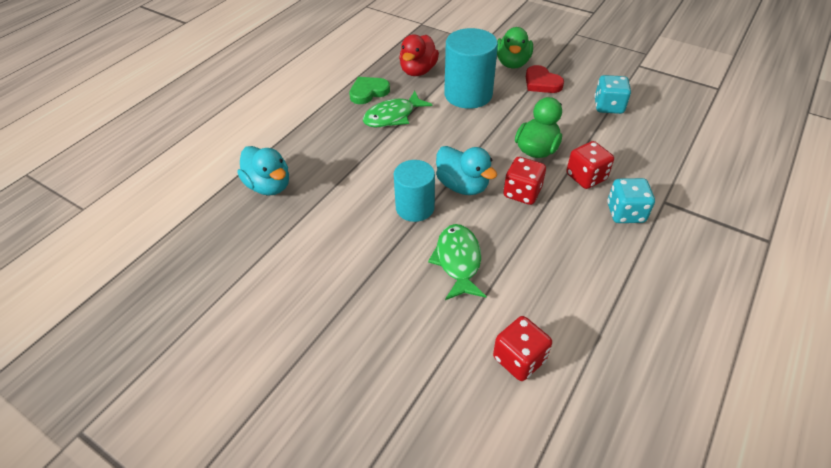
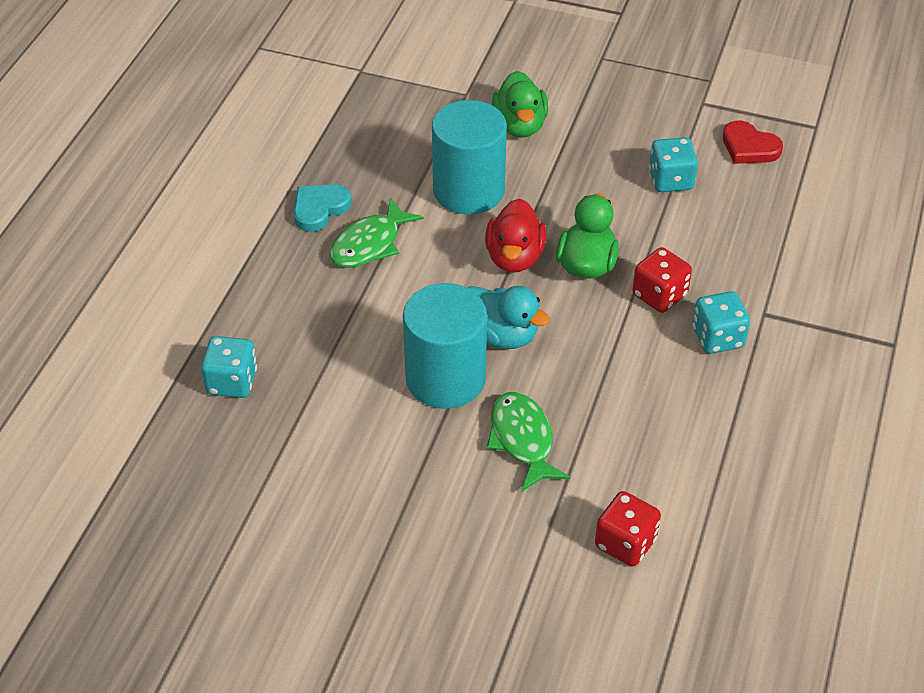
camera: 15 degrees left, 0 degrees up
turquoise duck [238,146,289,196] -> turquoise dice [201,336,257,398]
green heart [349,77,390,104] -> turquoise heart [294,184,351,232]
turquoise cylinder [394,160,435,222] -> turquoise cylinder [403,283,487,409], size x1.51
red duck [399,34,439,76] -> red duck moved to [485,199,546,273]
red dice [503,157,546,205] -> none
red heart [526,65,564,93] -> red heart moved to [723,121,783,164]

